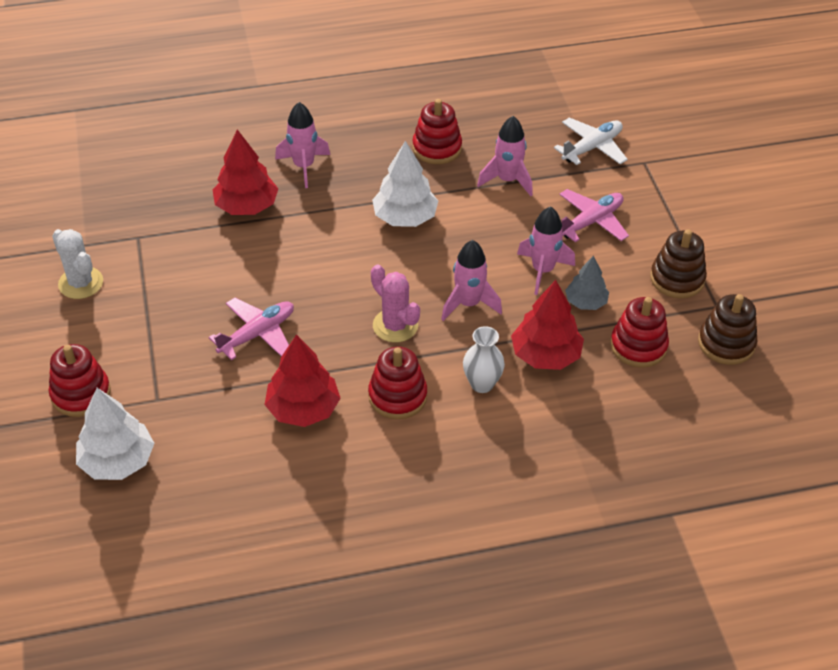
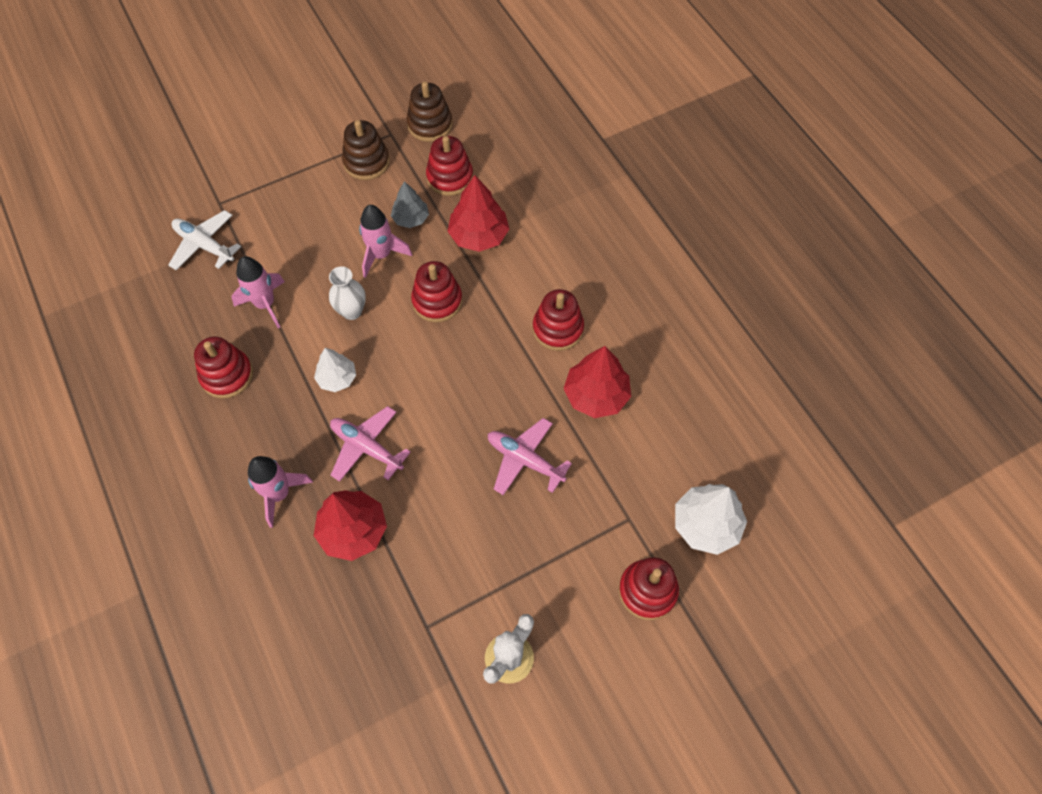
camera: 105 degrees left, 15 degrees up
pink cactus [371,265,420,343] -> none
white tree [372,141,438,227] -> white tree [314,348,356,392], size x0.63
pink rocket [441,240,502,321] -> red stacking toy [411,261,462,322]
white vase [463,326,505,393] -> white vase moved to [329,266,366,320]
pink plane [559,189,629,242] -> pink plane moved to [330,406,411,482]

